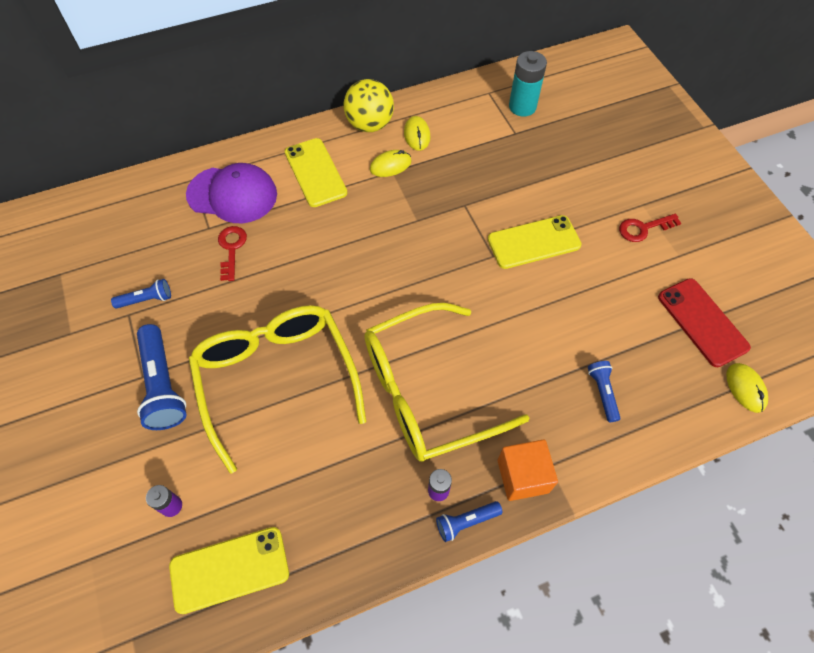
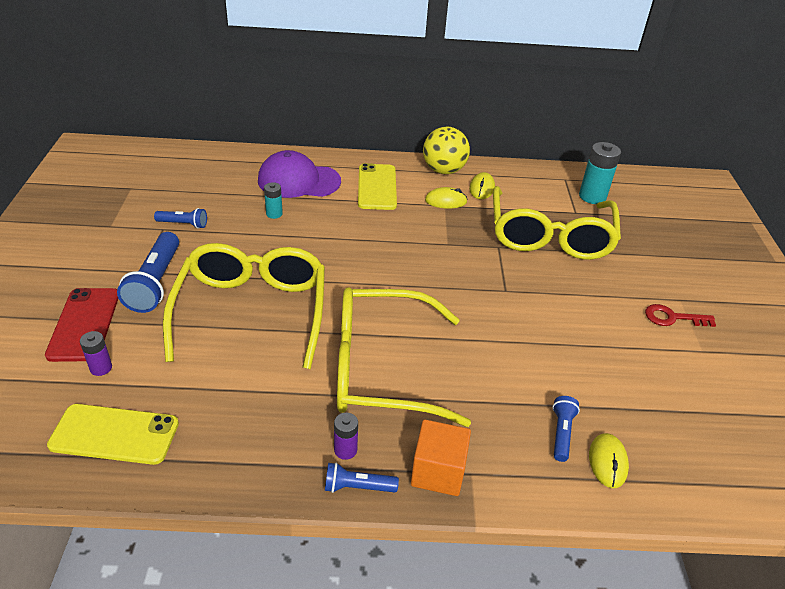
camera: 20 degrees right, 20 degrees down
purple cap [186,163,277,223] -> purple cap turned 150 degrees clockwise [258,150,341,198]
red key [218,226,247,281] -> turquoise battery [264,182,283,219]
yellow phone [488,215,582,269] -> none
red phone [658,278,751,367] -> red phone moved to [45,288,118,362]
yellow mouse [726,363,768,413] -> yellow mouse moved to [589,433,629,488]
none -> yellow glasses [493,186,621,260]

